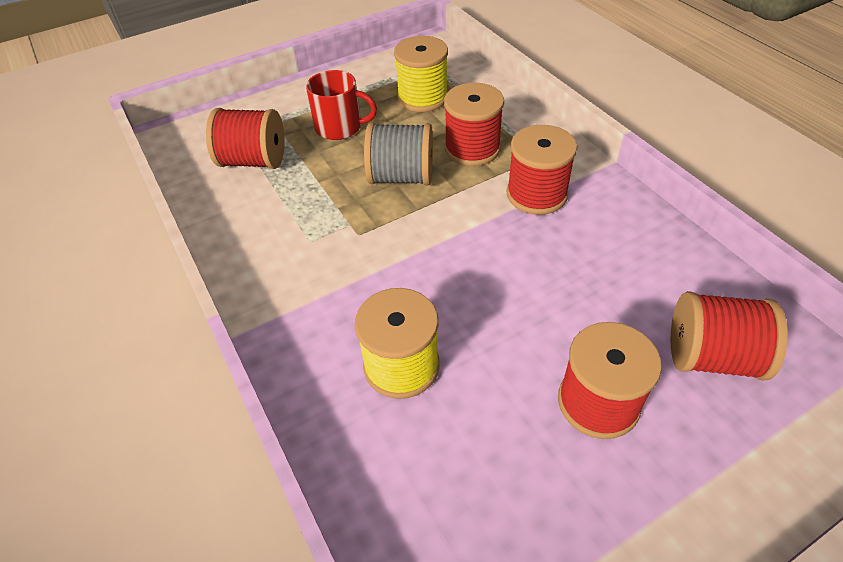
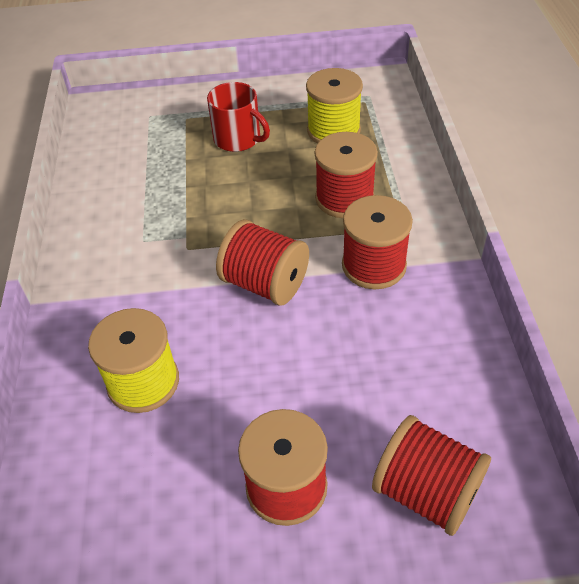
camera: 25 degrees right, 0 degrees up
red spool [206,108,285,169] -> red spool moved to [216,219,309,306]
grey spool [364,123,433,185] -> none

